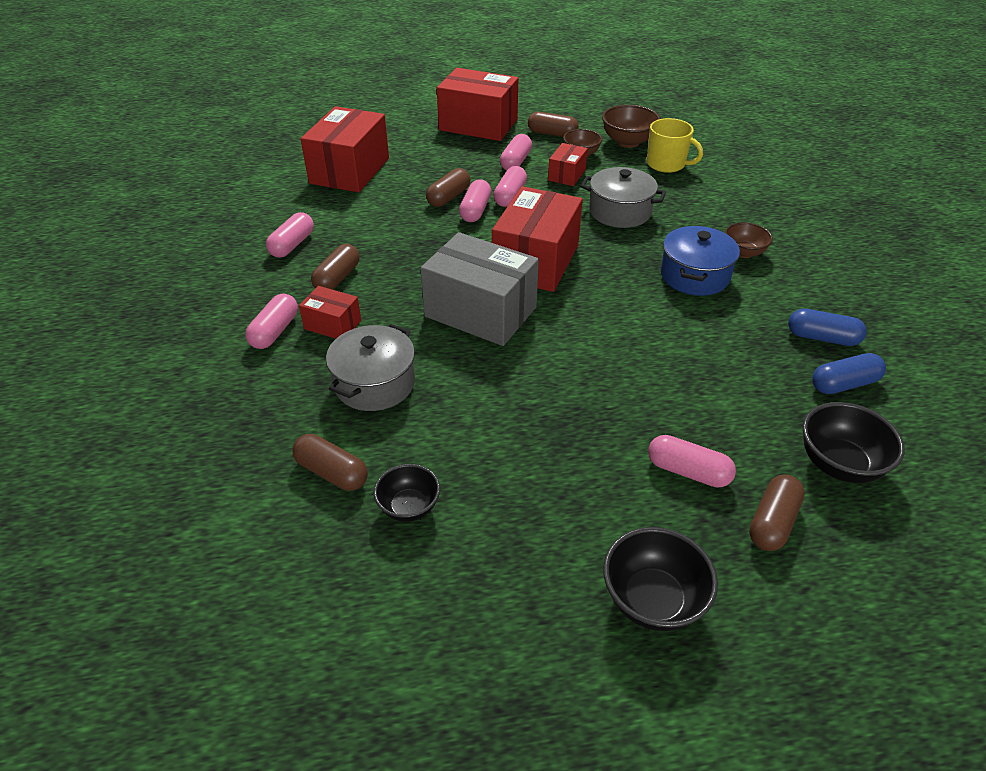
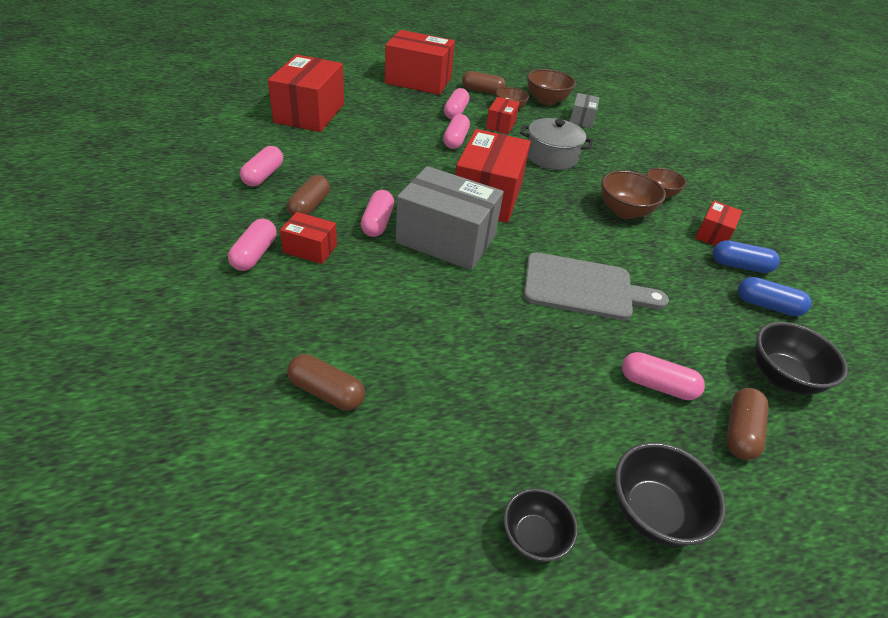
camera: 10 degrees left, 0 degrees up
grey pot [326,324,415,411] -> none
black bowl [374,464,440,522] -> black bowl moved to [504,488,578,562]
brown capsule [426,168,470,207] -> none
pink capsule [459,179,491,222] -> pink capsule moved to [361,190,394,237]
yellow mug [647,118,703,173] -> grey box [570,93,599,128]
blue pot [660,225,740,296] -> brown bowl [601,170,666,219]
blue capsule [812,353,886,394] -> blue capsule turned 45 degrees clockwise [738,277,812,316]
none -> grey cutting board [524,252,669,320]
none -> red box [695,201,742,246]

